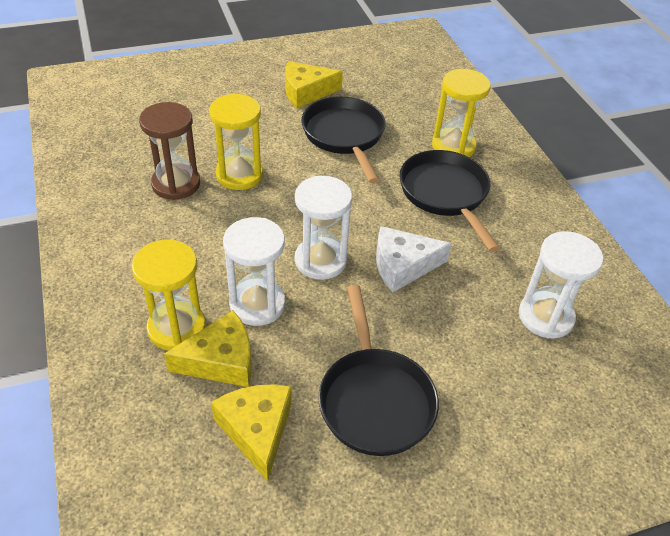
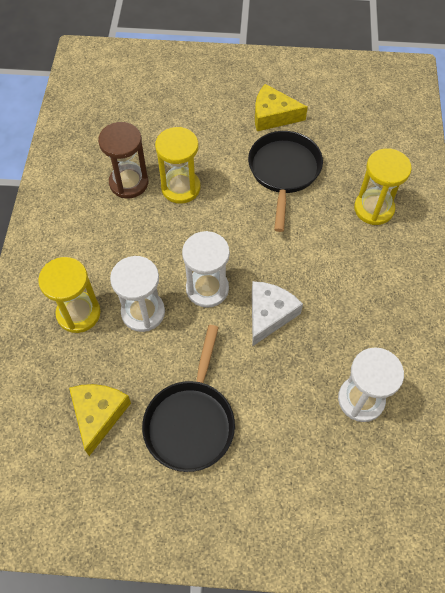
camera: 25 degrees right, 15 degrees up
yellow cheese [164,310,252,387] -> none
white cheese [376,226,452,292] -> white cheese turned 105 degrees clockwise [252,281,303,346]
black pan [399,150,500,252] -> none

